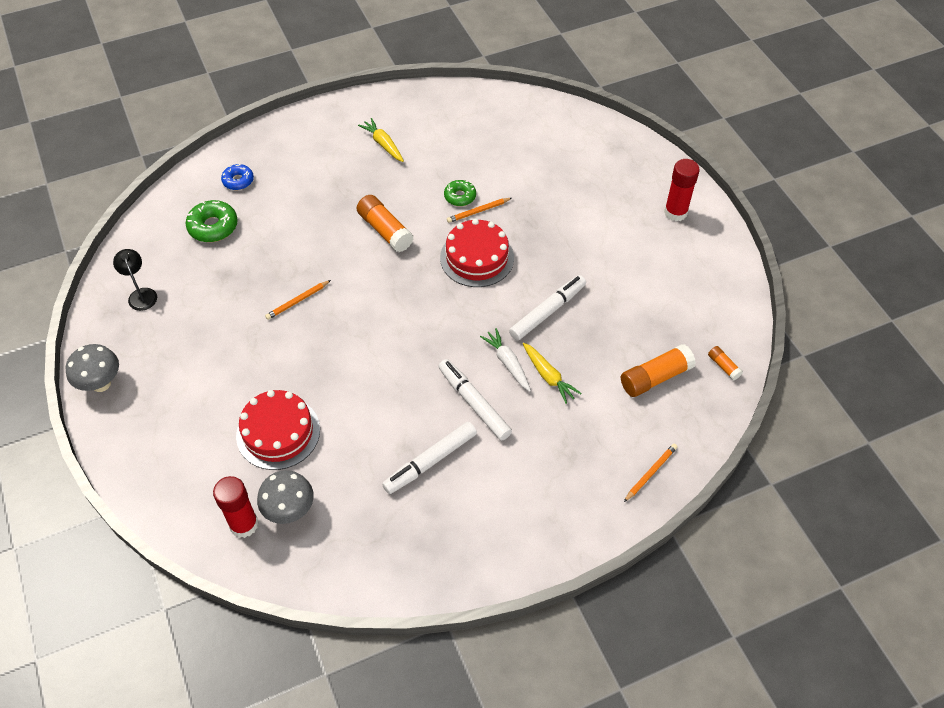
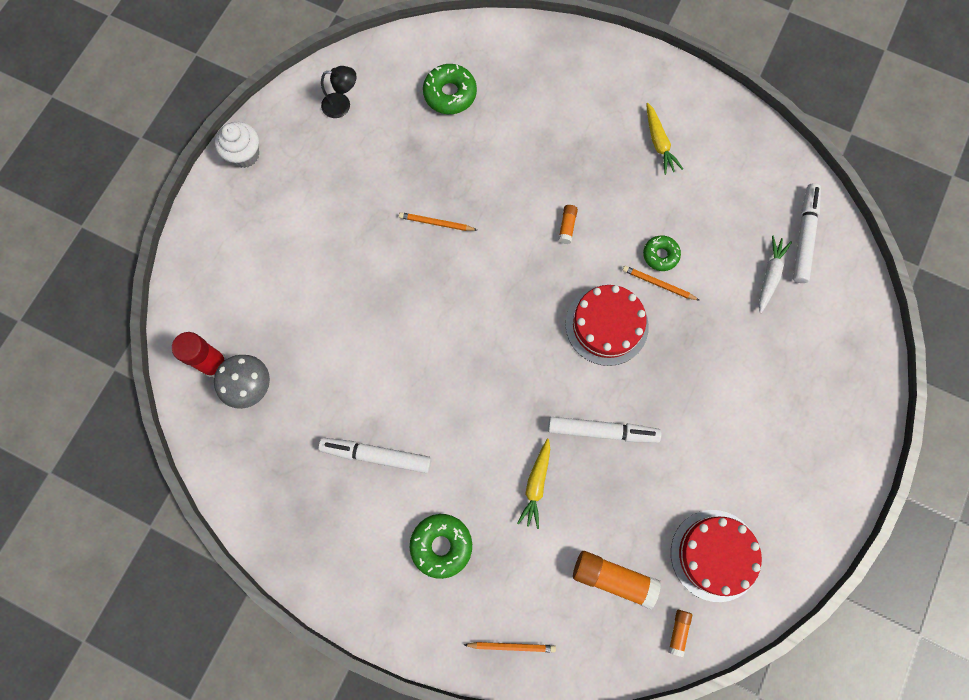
camera: 50 degrees right, 20 degrees up
grey mushroom [66,344,119,392] -> white cupcake [215,122,259,168]
black lamp [113,249,157,311] -> black lamp turned 60 degrees clockwise [321,66,357,118]
blue donut [221,164,254,190] -> none
red cake [236,390,320,470] -> red cake moved to [671,510,762,602]
orange glue stick [357,195,414,252] -> orange glue stick [558,205,578,244], size x0.51
yellow carrot [358,118,404,162] -> yellow carrot turned 150 degrees clockwise [646,103,683,175]
white marker [438,359,512,440] -> white marker moved to [793,183,821,283]
white carrot [480,328,531,392] -> white carrot moved to [759,236,792,313]
red glue stick [664,159,700,221] -> none
none -> green donut [410,514,472,579]

